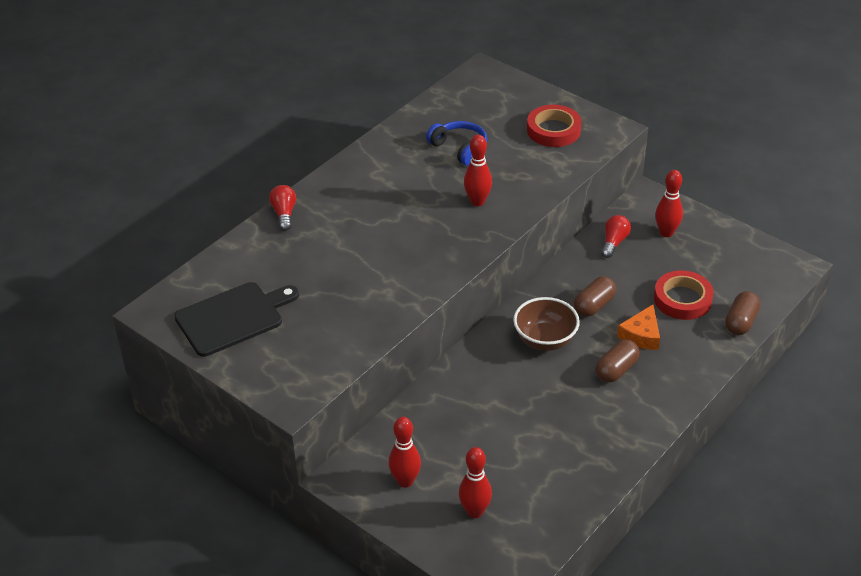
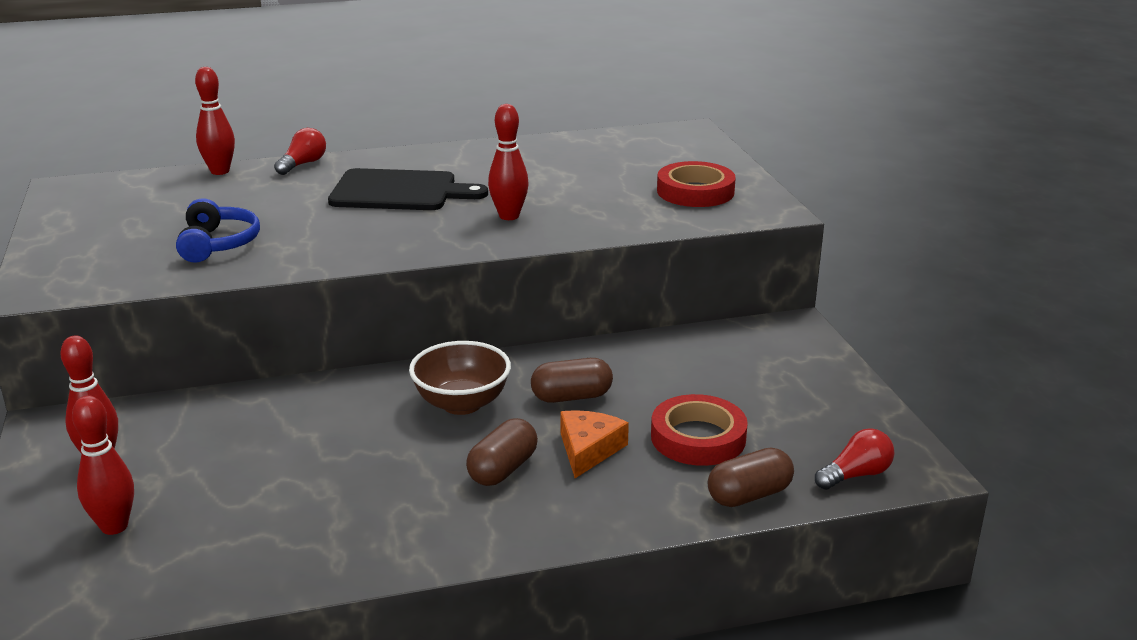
camera: 35 degrees right, 15 degrees down
black cutting board [174,282,299,357] -> black cutting board moved to [328,168,488,210]
blue headphones [426,121,487,166] -> blue headphones moved to [176,198,260,262]
brown capsule [595,339,640,383] -> brown capsule turned 45 degrees counterclockwise [466,418,538,486]
red light bulb [601,215,631,258] -> red light bulb moved to [815,428,894,490]
orange cheese [617,305,660,350] -> orange cheese turned 135 degrees clockwise [561,410,629,478]
red bowling pin [655,170,683,237] -> red bowling pin moved to [195,67,235,175]

